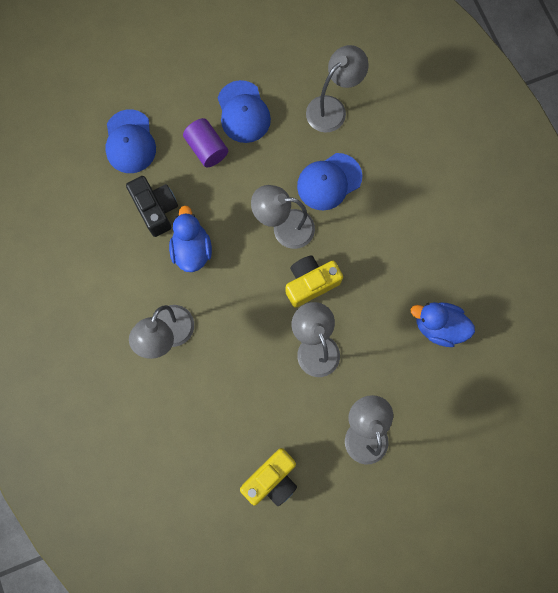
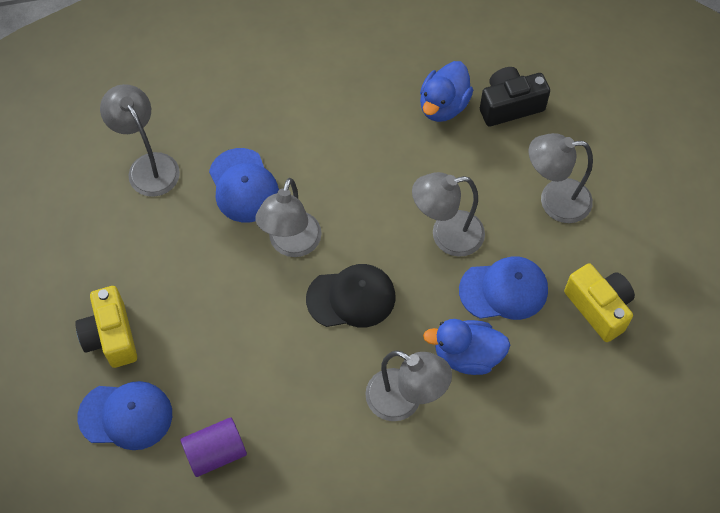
camera: 80 degrees left, 15 degrees down
black camera [126,176,178,237] -> black camera moved to [480,67,550,126]
blue duck [169,206,212,272] -> blue duck moved to [423,319,510,375]
purple cylinder [183,118,228,167] -> purple cylinder moved to [180,417,247,477]
blue cap [218,80,271,143] -> blue cap moved to [459,256,548,320]
yellow camera [285,255,343,308] -> yellow camera moved to [75,286,137,368]
none -> black cap [306,264,396,327]

